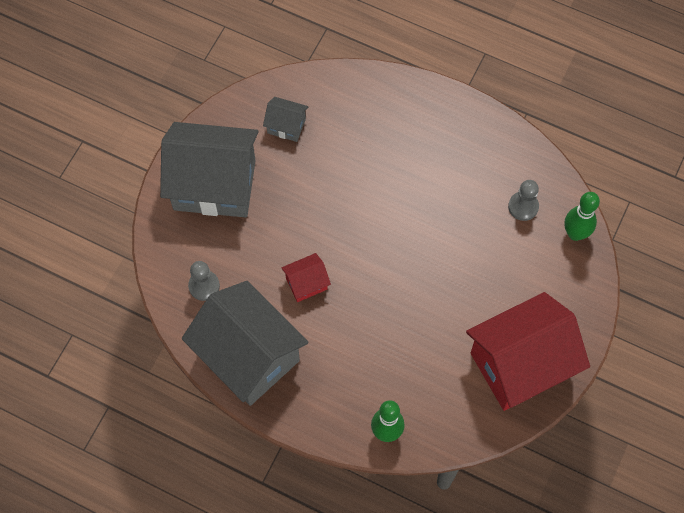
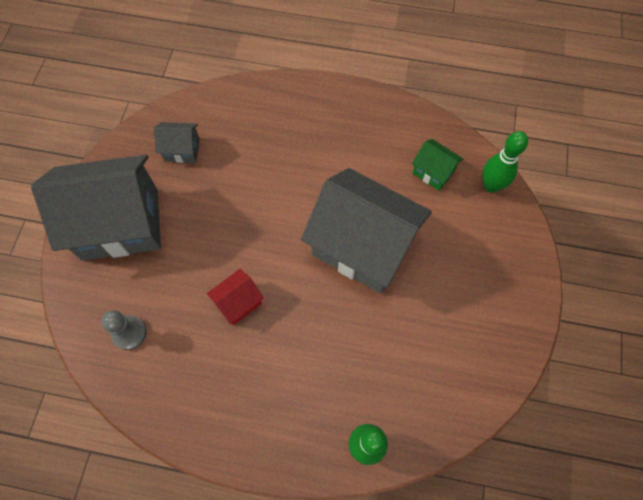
camera: 15 degrees left, 0 degrees up
grey house [182,281,309,406] -> grey house moved to [301,168,432,294]
red house [466,292,590,411] -> none
grey pawn [508,180,539,221] -> green house [412,139,463,191]

